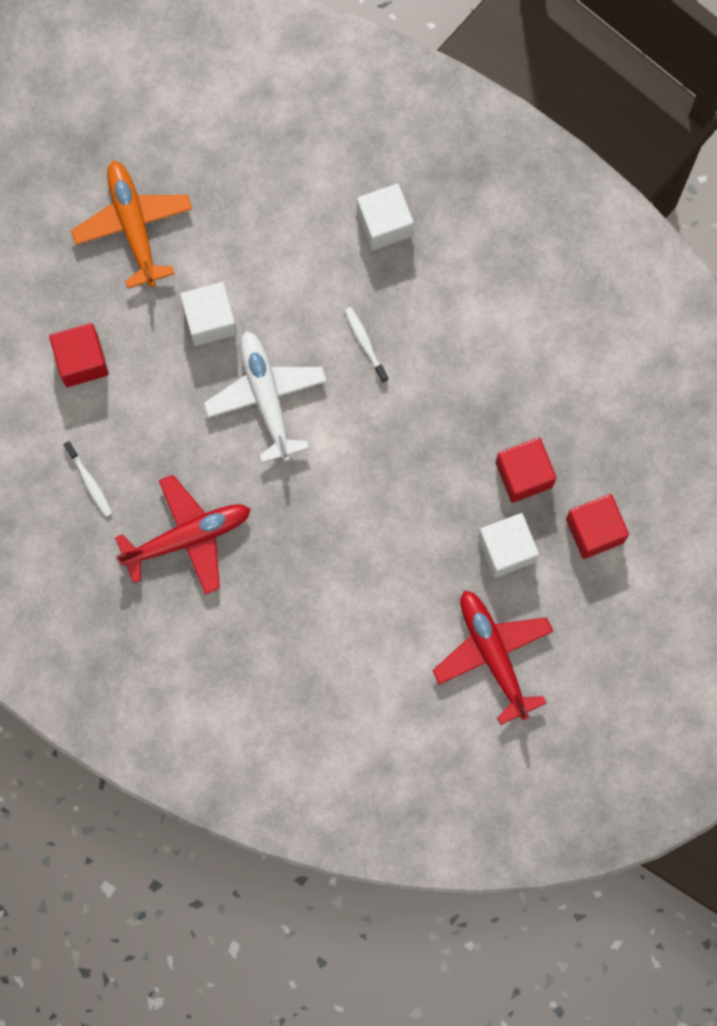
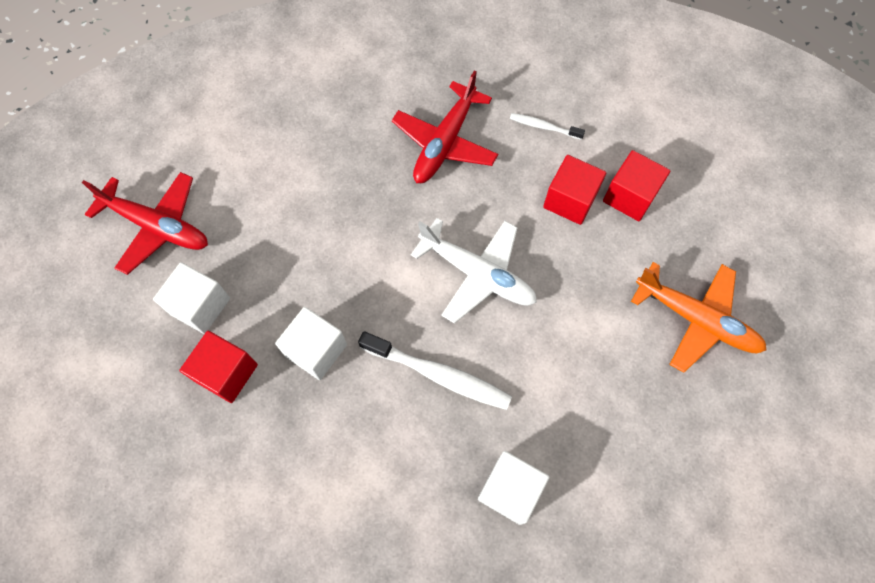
camera: 140 degrees right, 10 degrees down
white cube [180,282,237,346] -> white cube moved to [275,307,347,380]
white toothbrush [344,307,389,383] -> white toothbrush [358,331,512,410], size x1.85
red cube [566,494,629,559] -> red cube moved to [543,155,606,225]

